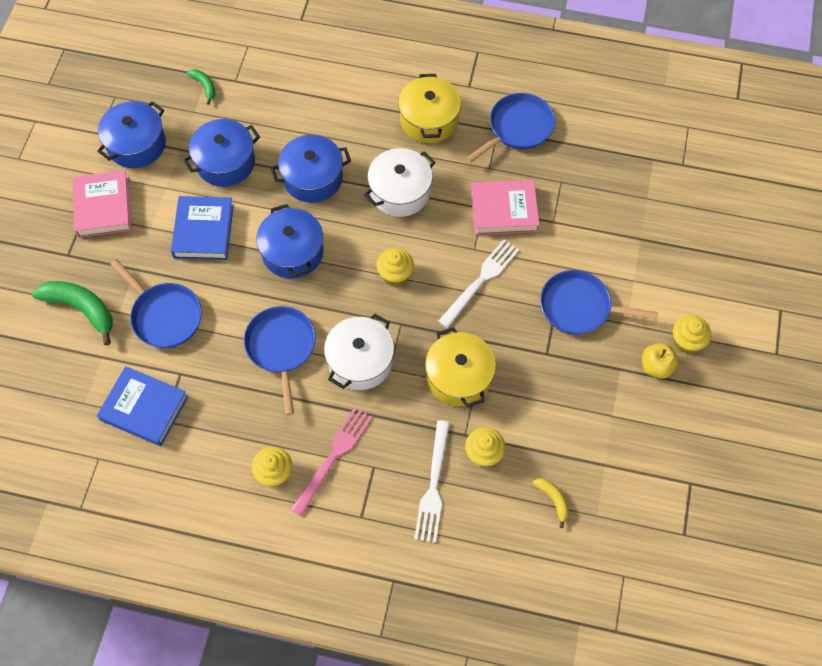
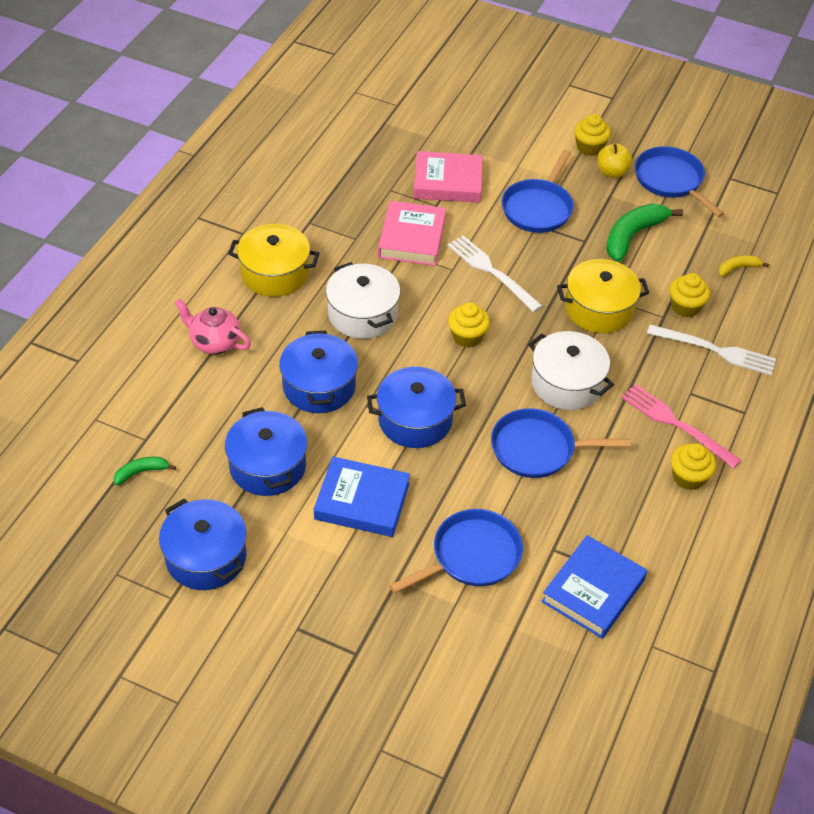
camera: 80 degrees left, 15 degrees down
green banana [32,281,113,345] -> green banana moved to [606,204,683,262]
pink book [73,170,132,238] -> pink book moved to [414,151,483,203]
blue pan [466,93,555,163] -> blue pan moved to [635,146,724,217]
none -> pink teapot [175,299,251,354]

